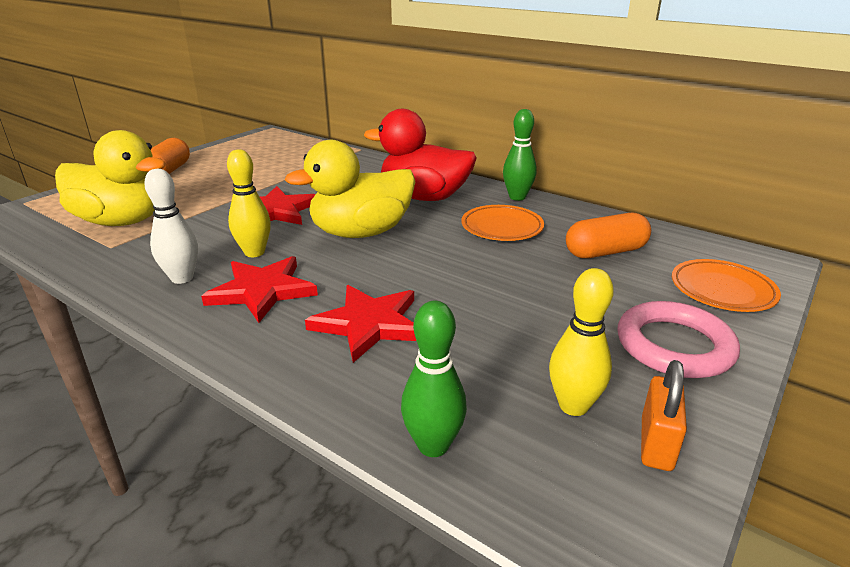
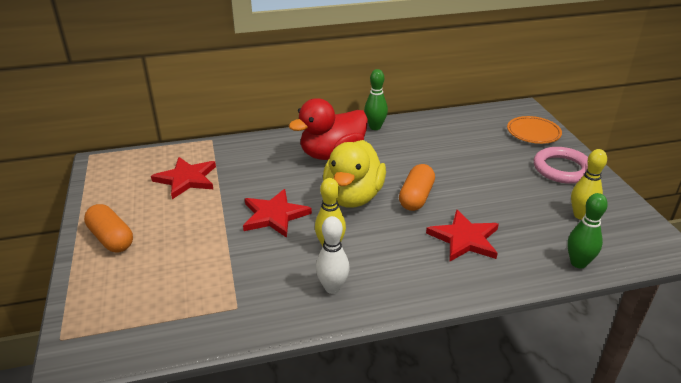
camera: 50 degrees left, 5 degrees up
yellow duck [55,130,166,226] -> none
red star [201,256,318,323] -> red star moved to [151,157,216,199]
orange plate [461,205,544,241] -> none
orange capsule [566,213,651,258] -> orange capsule moved to [399,164,435,211]
orange padlock [641,360,687,471] -> none

